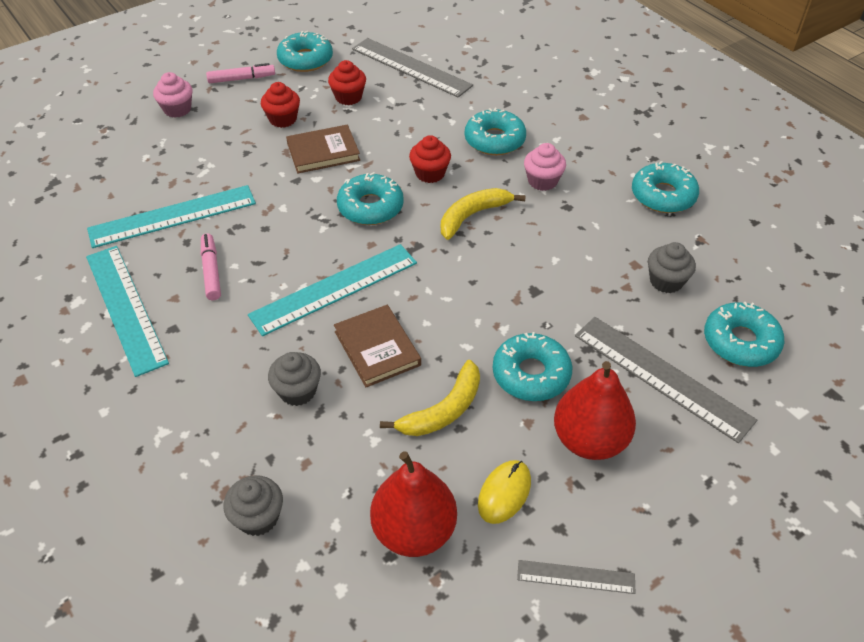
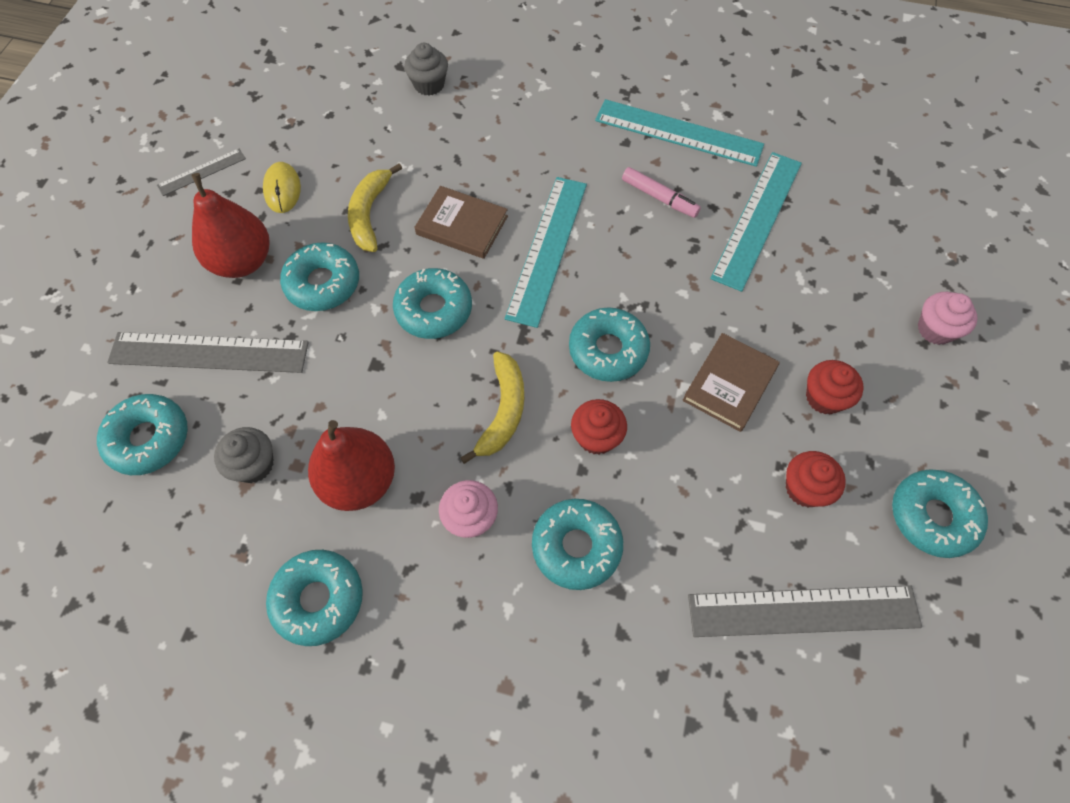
camera: 140 degrees right, 15 degrees up
pink marker [206,63,275,83] -> none
grey cupcake [268,352,321,406] -> none
red pear [370,451,457,557] -> red pear moved to [308,420,395,511]
none -> turquoise donut [393,268,472,339]

